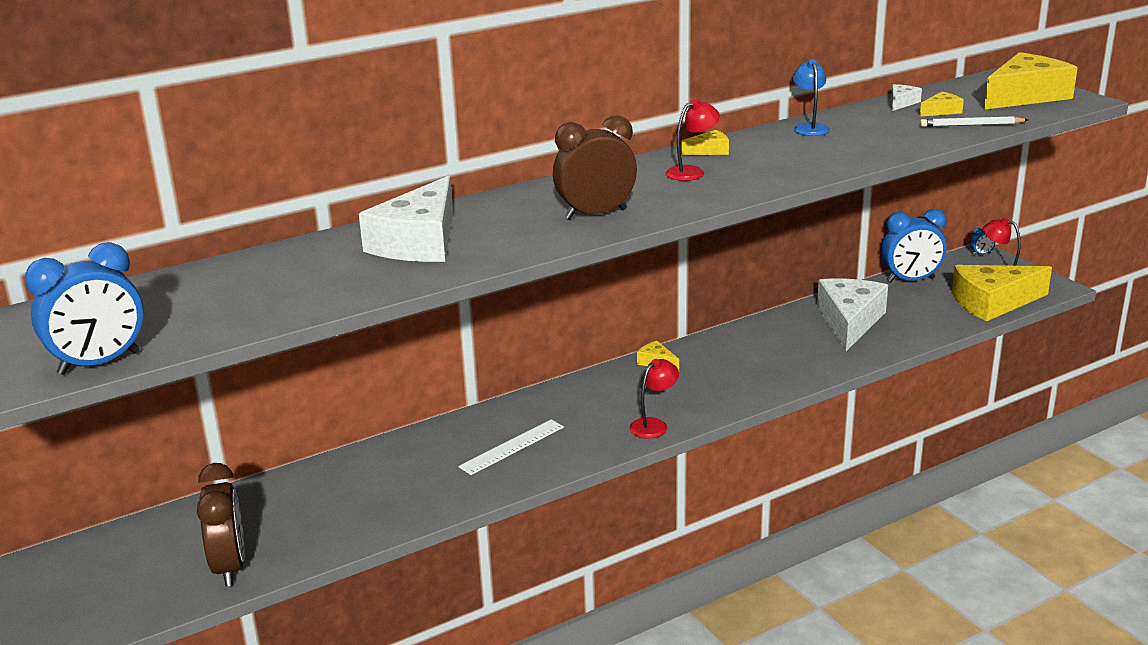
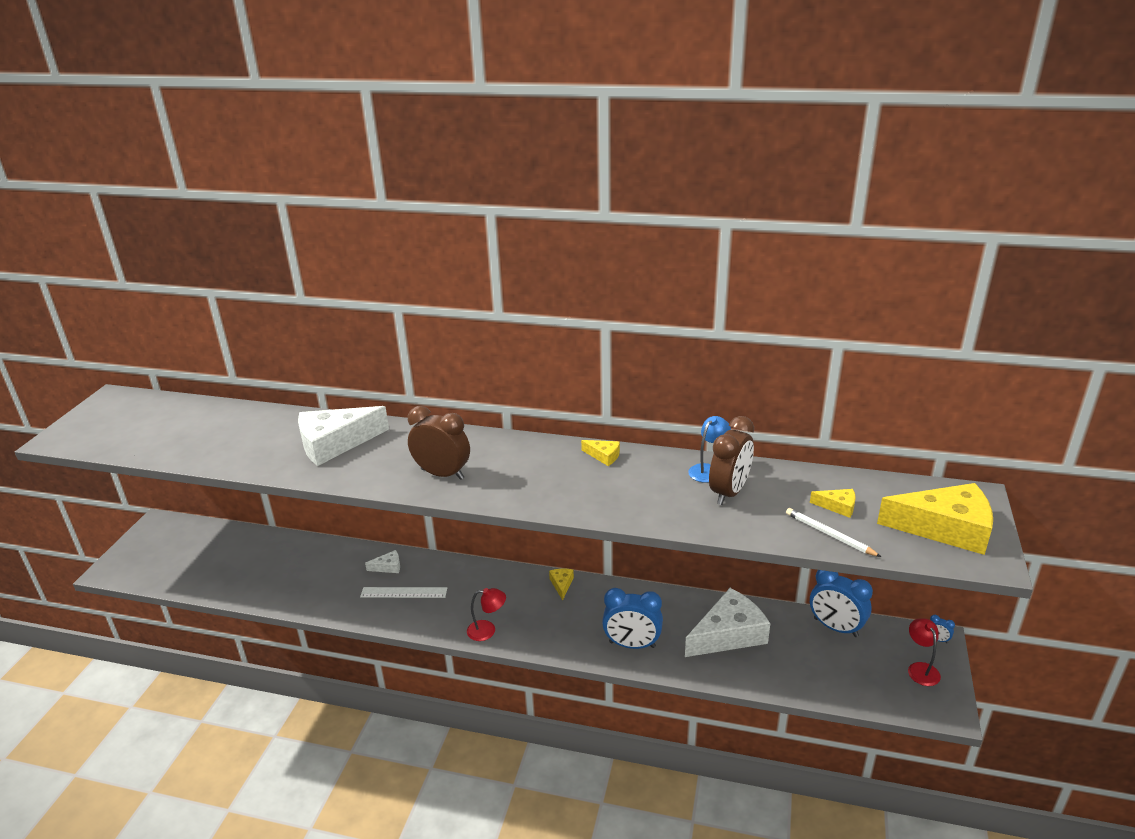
camera: 45 degrees right, 5 degrees up
blue clock [25,242,144,375] -> blue clock moved to [602,588,663,649]
brown clock [197,463,245,587] -> brown clock moved to [709,416,754,505]
red lamp [666,99,720,181] -> none
white cheese [891,84,922,111] -> white cheese moved to [365,550,400,573]
yellow cheese [952,265,1052,321] -> none

